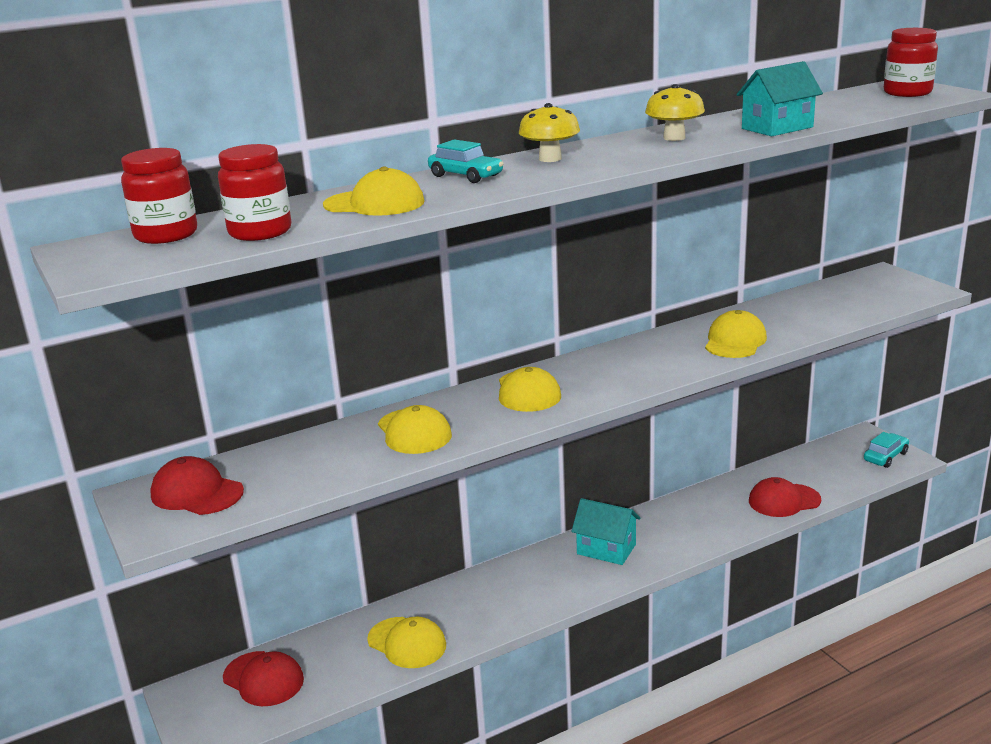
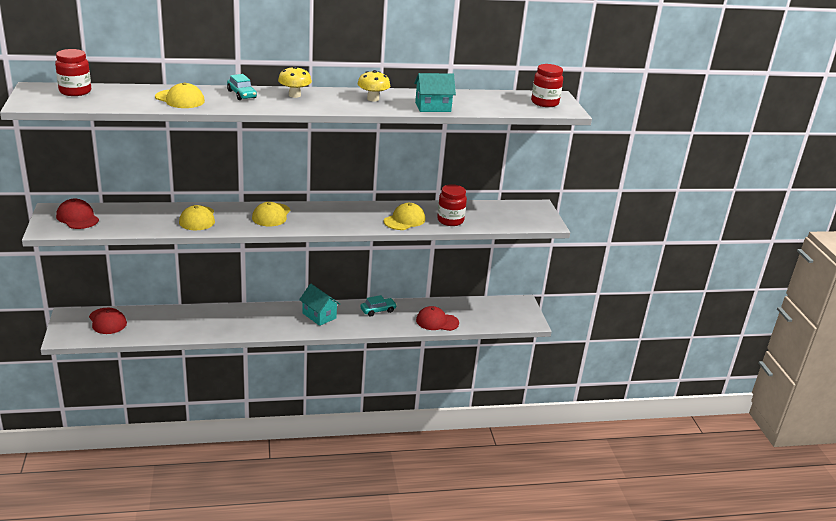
camera: 15 degrees right, 5 degrees up
red jar [218,144,292,241] -> red jar moved to [437,184,467,226]
yellow cap [367,617,446,668] -> none
turquoise car [864,432,909,468] -> turquoise car moved to [360,295,397,317]

